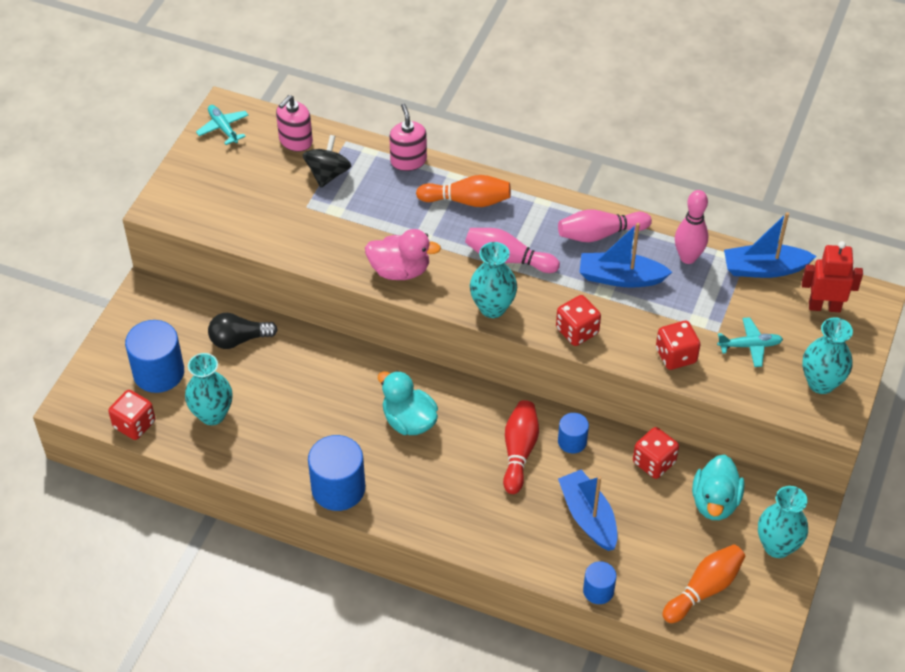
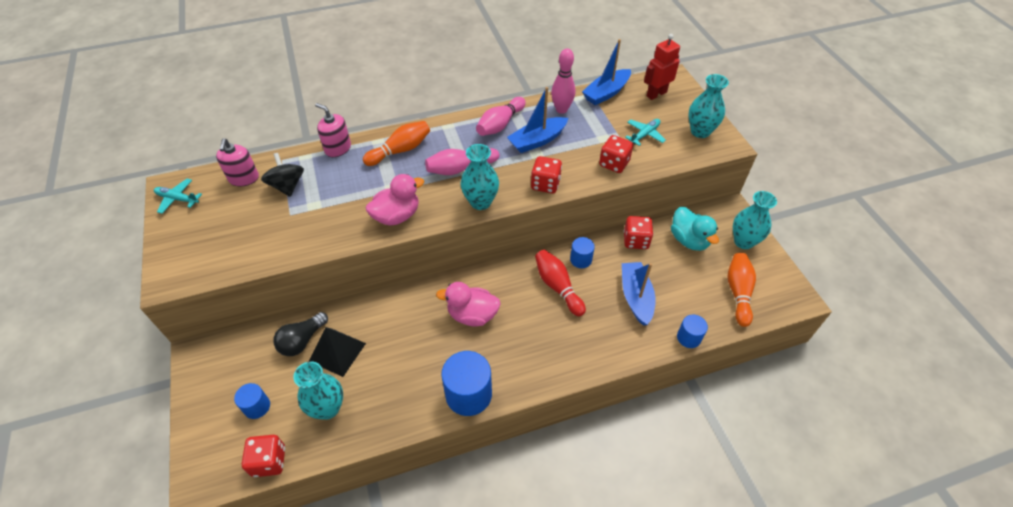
camera: 40 degrees left, 0 degrees up
blue cylinder [125,320,184,393] -> blue cylinder [234,383,270,419], size x0.55
turquoise duck [378,371,438,435] -> pink duck [436,282,501,326]
blue boat [558,470,618,551] -> blue boat turned 60 degrees clockwise [622,262,656,326]
none -> black pyramid [309,327,366,377]

